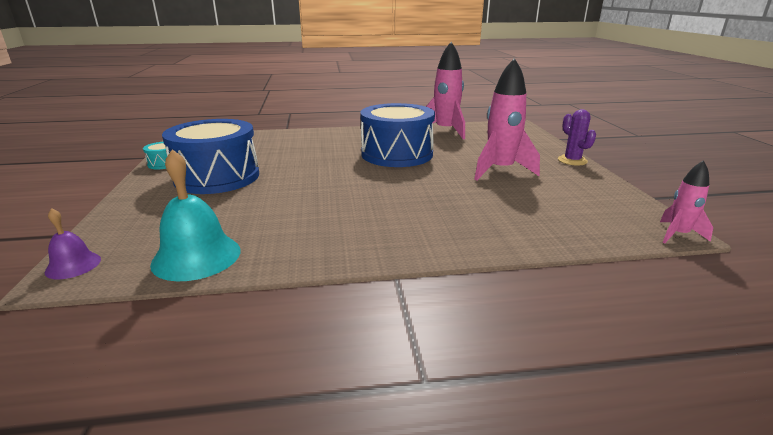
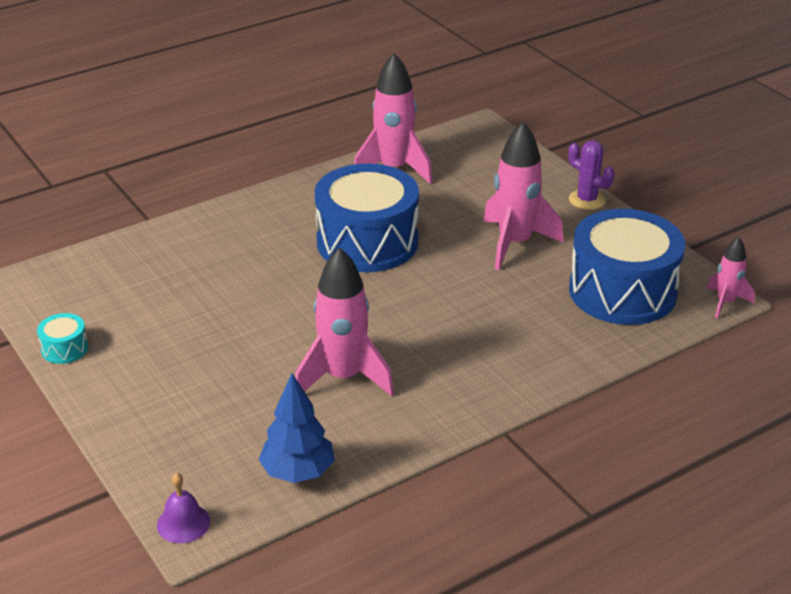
camera: 25 degrees left, 10 degrees up
turquoise bell [150,149,240,281] -> blue tree [259,373,335,483]
blue drum [162,119,259,194] -> blue drum moved to [569,209,685,325]
none -> pink rocket [295,247,394,396]

